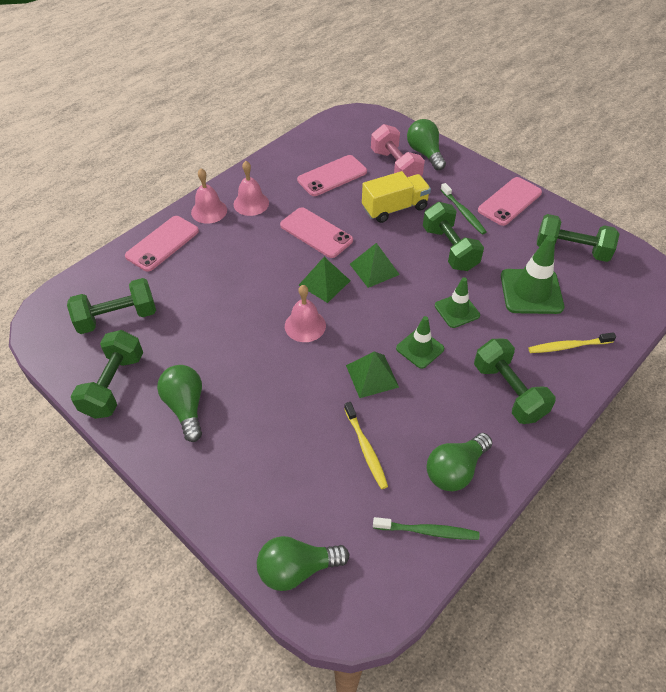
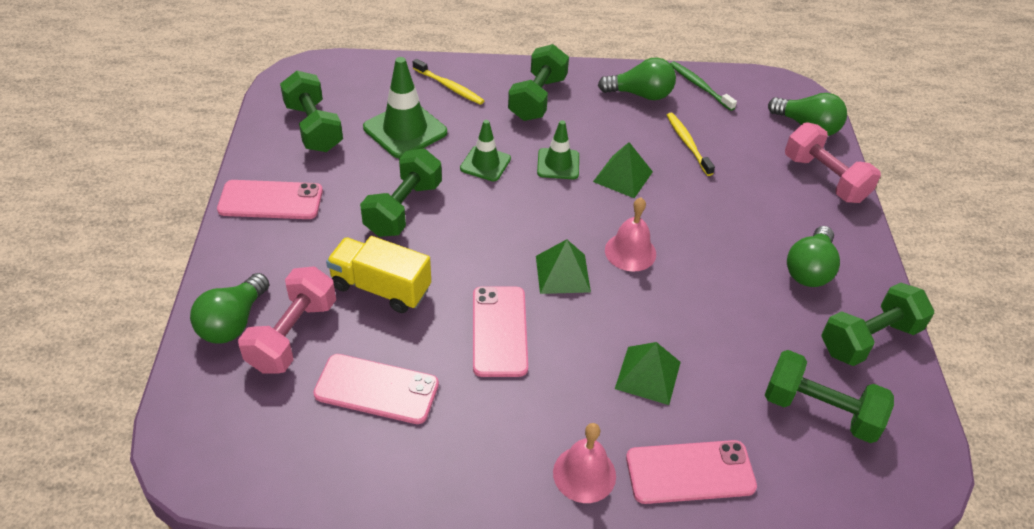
camera: 135 degrees left, 5 degrees down
pink bell [233,161,269,216] -> none
yellow toothbrush [344,402,388,489] -> yellow toothbrush turned 45 degrees counterclockwise [667,113,715,176]
green pyramid [350,243,400,288] -> green pyramid moved to [615,342,681,405]
green toothbrush [440,183,487,234] -> none
none -> pink dumbbell [785,122,881,203]

